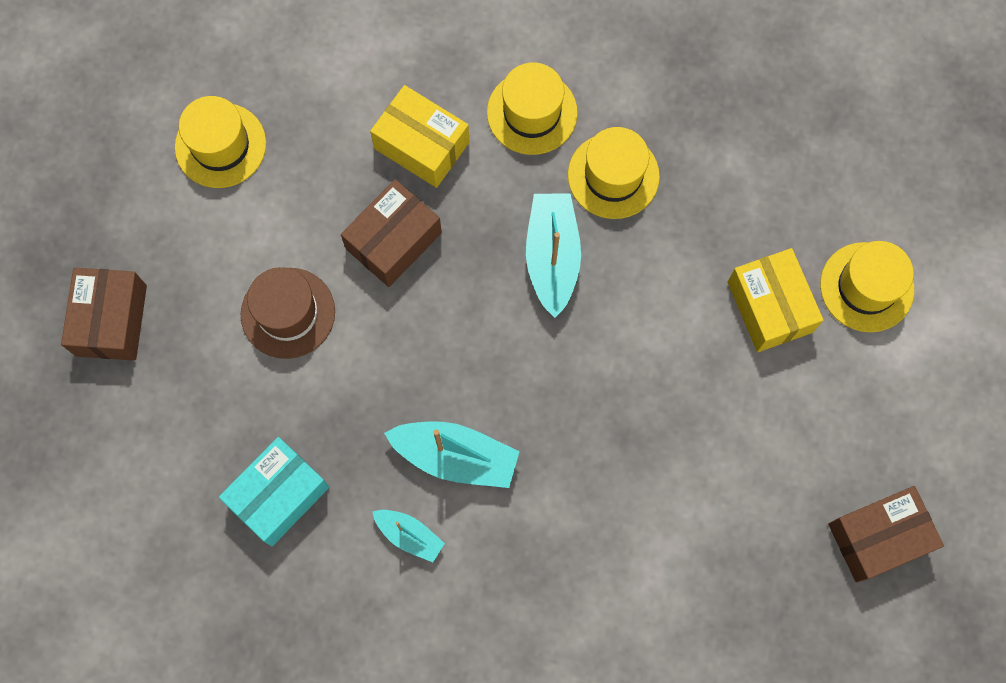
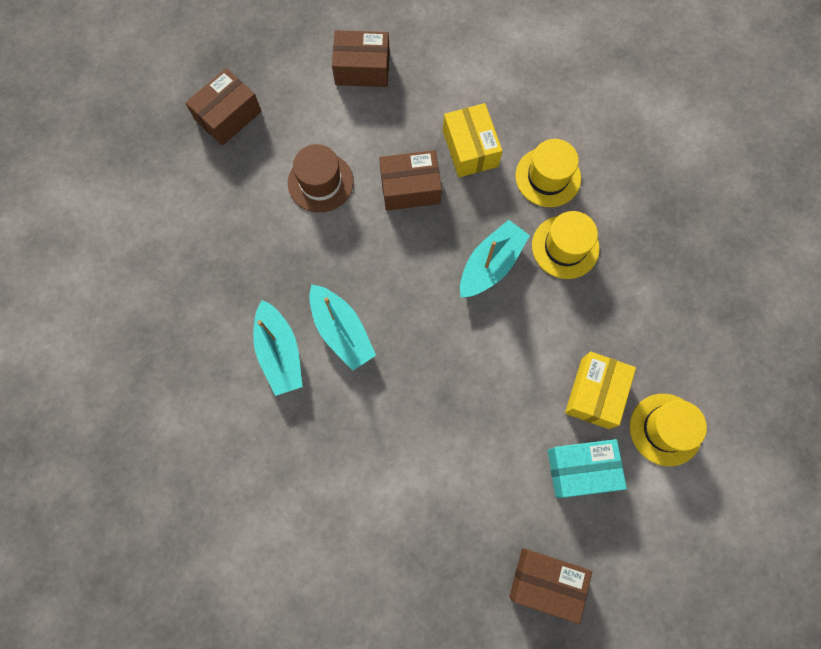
camera: 40 degrees right, 0 degrees up
yellow hat [175,96,266,188] -> brown box [332,30,390,87]
turquoise box [219,437,329,546] -> turquoise box moved to [548,439,627,498]
turquoise boat [372,510,445,562] -> turquoise boat [253,300,303,396], size x1.73

